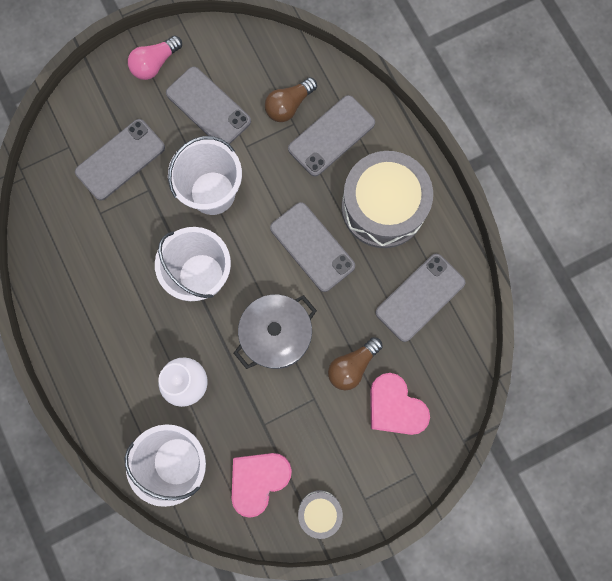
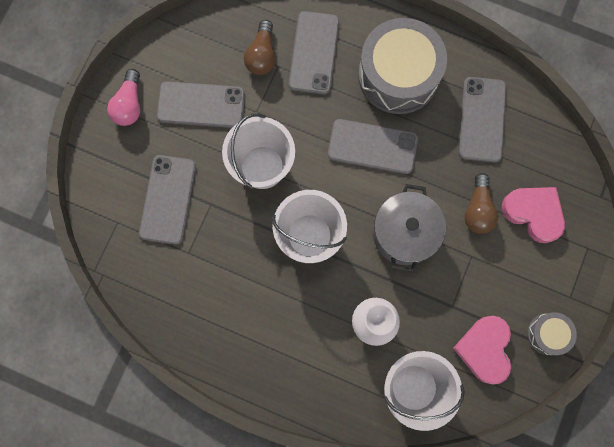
camera: 40 degrees left, 0 degrees up
pink heart [370,373,430,435] -> pink heart turned 150 degrees counterclockwise [502,187,565,243]

